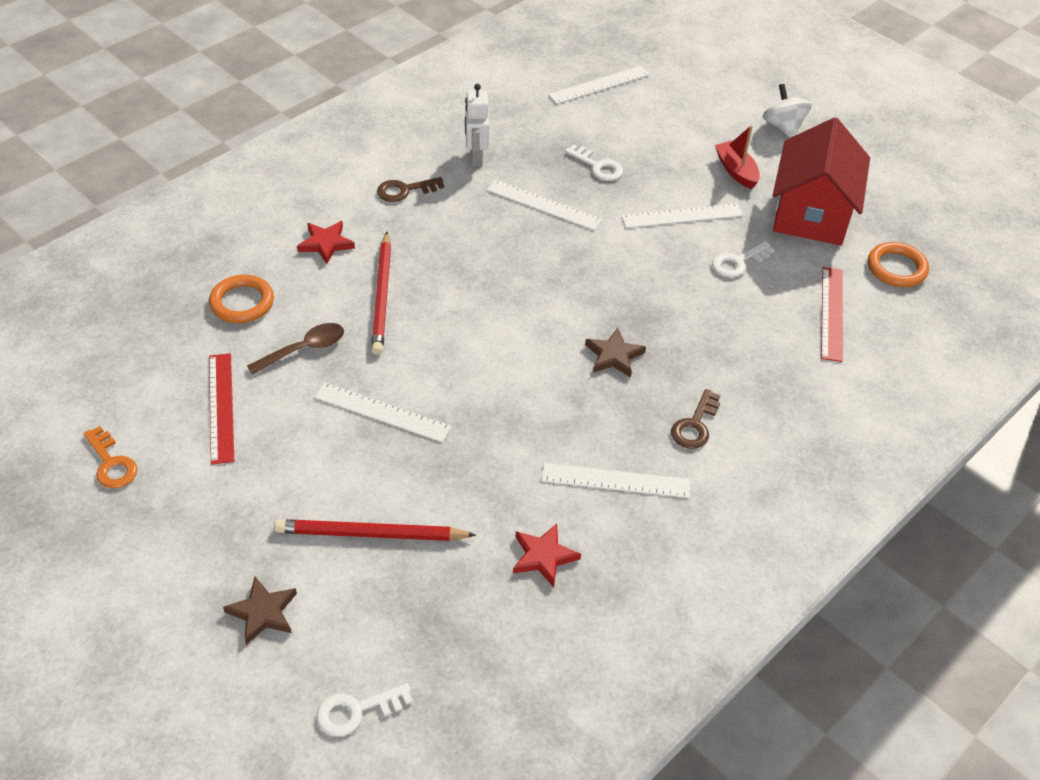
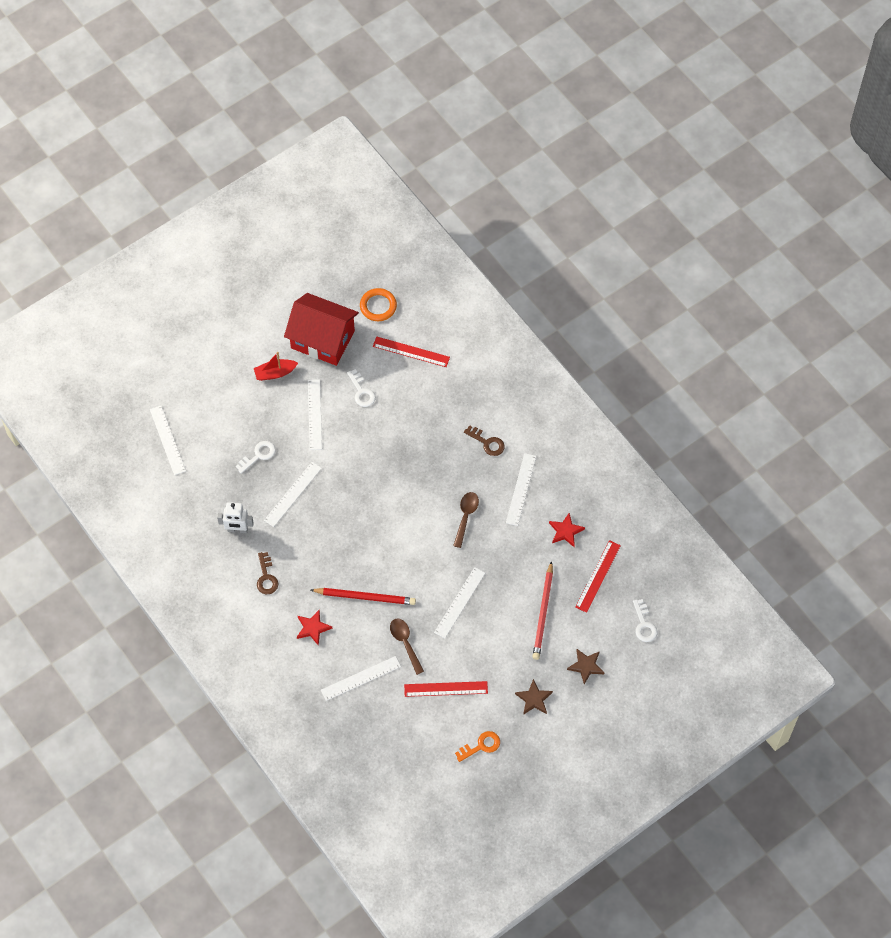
camera: 80 degrees left, 15 degrees up
orange ring [209,275,274,323] -> white ruler [321,656,401,701]
brown star [585,328,646,378] -> brown star moved to [515,679,553,715]
white spinning top [763,84,812,138] -> none
none -> brown spoon [453,492,479,548]
none -> red ruler [575,540,621,613]

